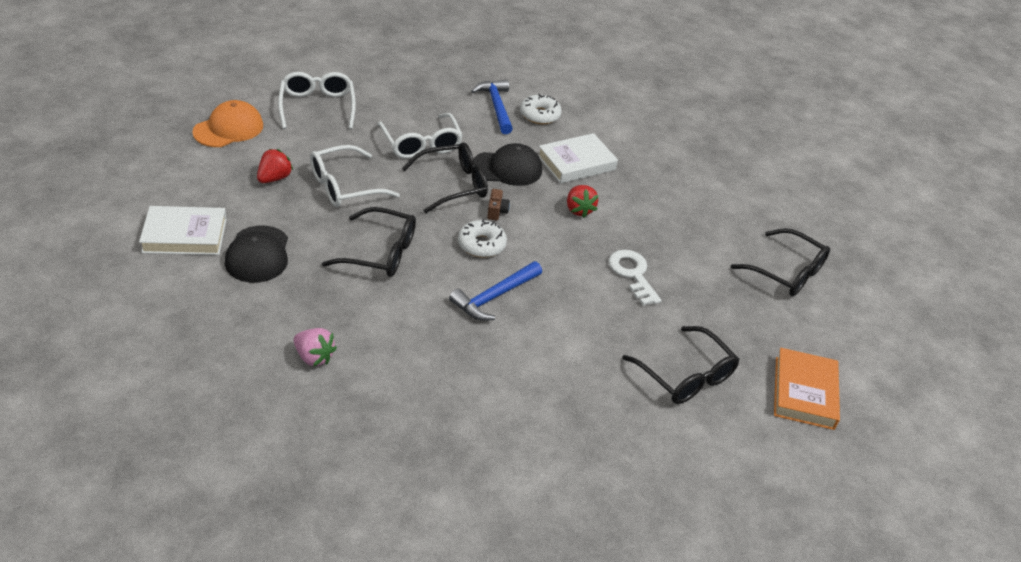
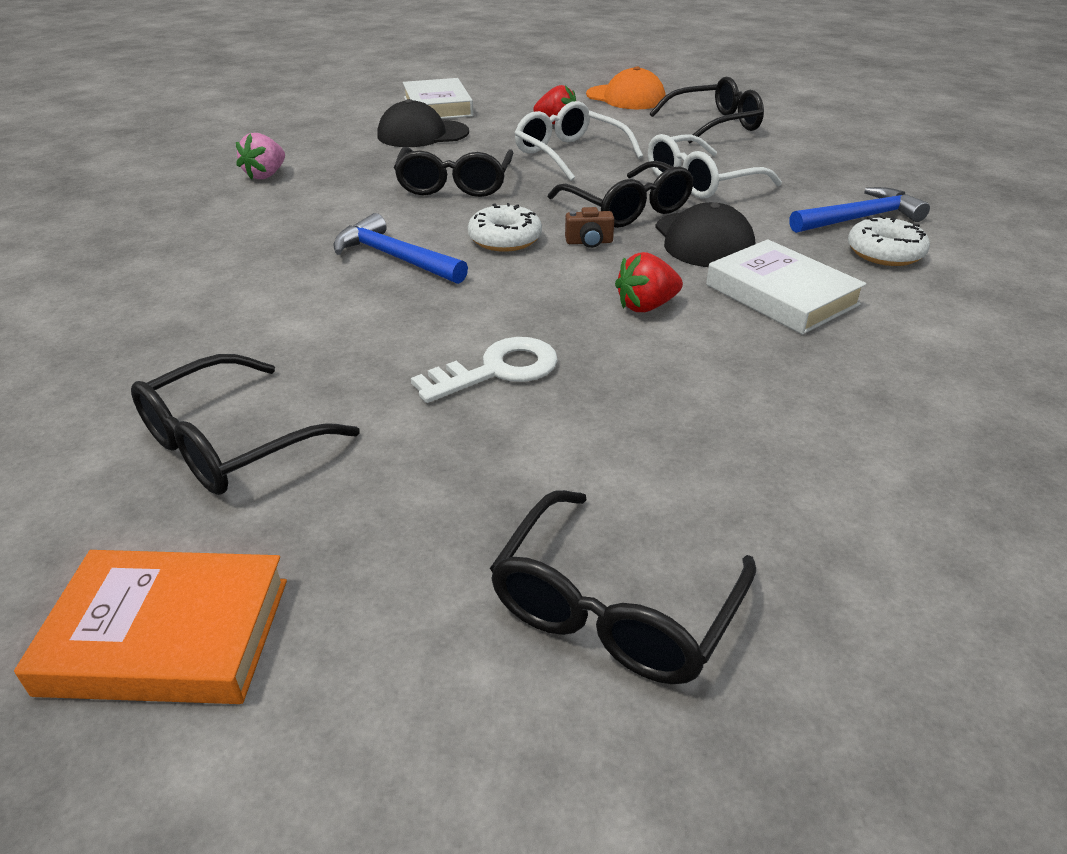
camera: 85 degrees right, 5 degrees down
white glasses [278,72,356,129] -> black glasses [650,76,764,144]

